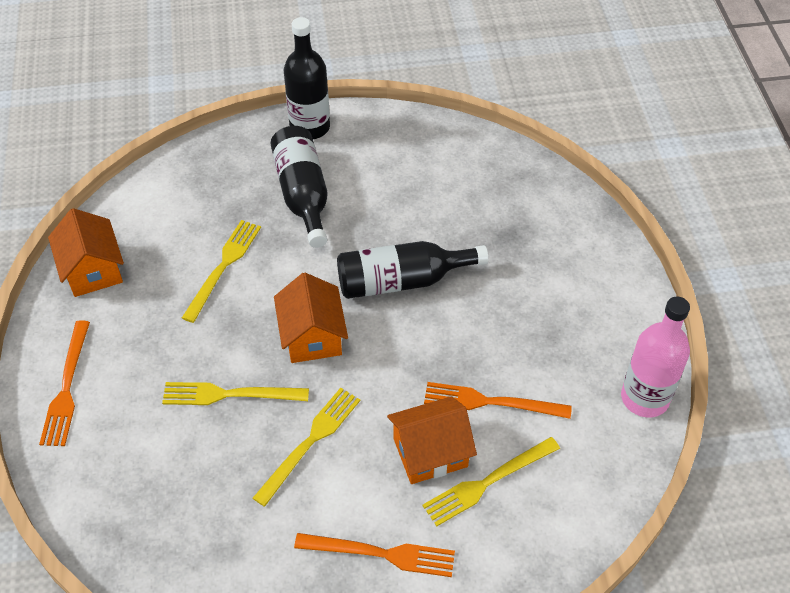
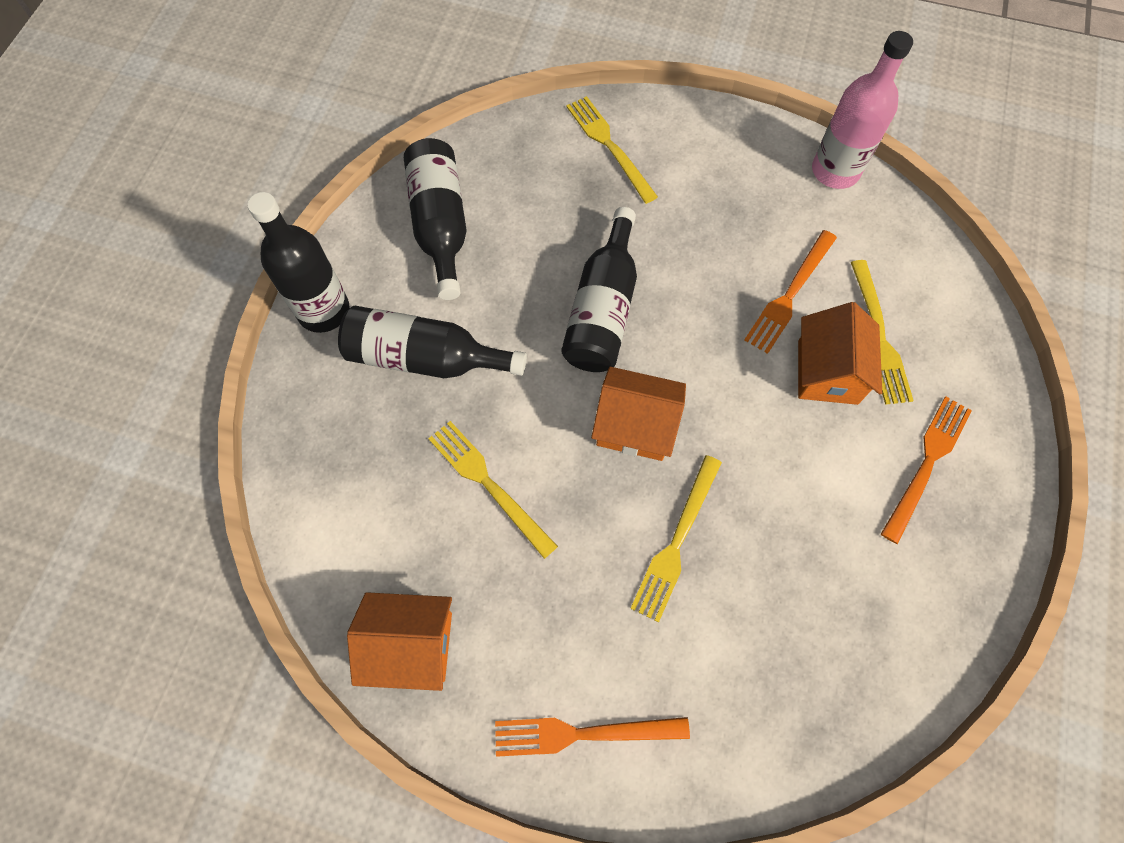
camera: 65 degrees left, 15 degrees up
orange fork [39,320,90,446] -> orange fork turned 150 degrees clockwise [495,717,690,757]
yellow fork [253,388,360,507] -> yellow fork moved to [566,96,658,204]
none -> black bottle [404,138,467,300]

